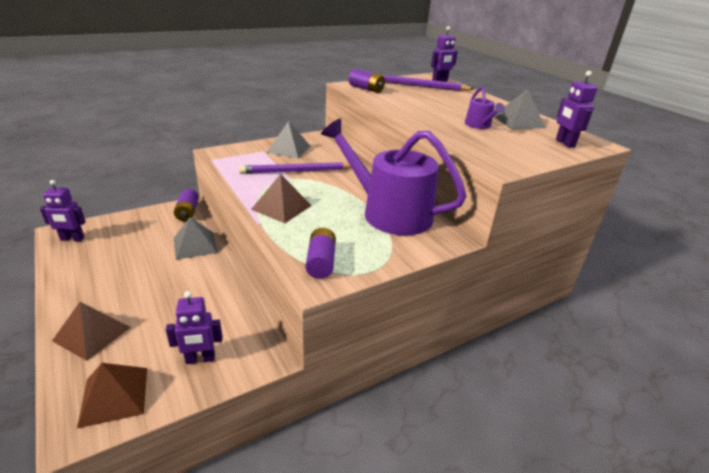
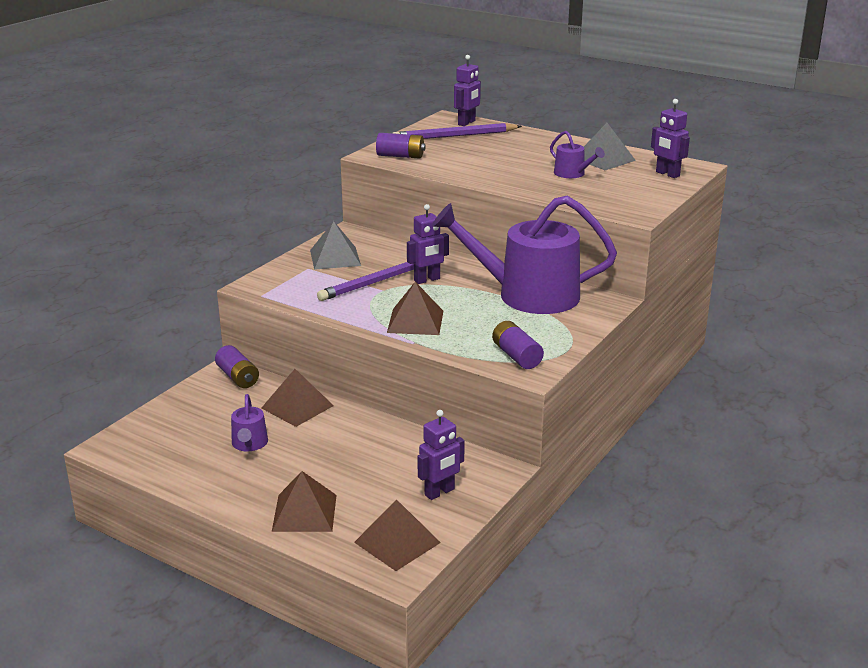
camera: 25 degrees left, 5 degrees down
purple robot [40,180,86,241] -> purple robot moved to [407,204,449,284]
grey pyramid [174,217,218,260] -> brown pyramid [261,369,334,427]
none -> purple watering can [231,394,268,451]

